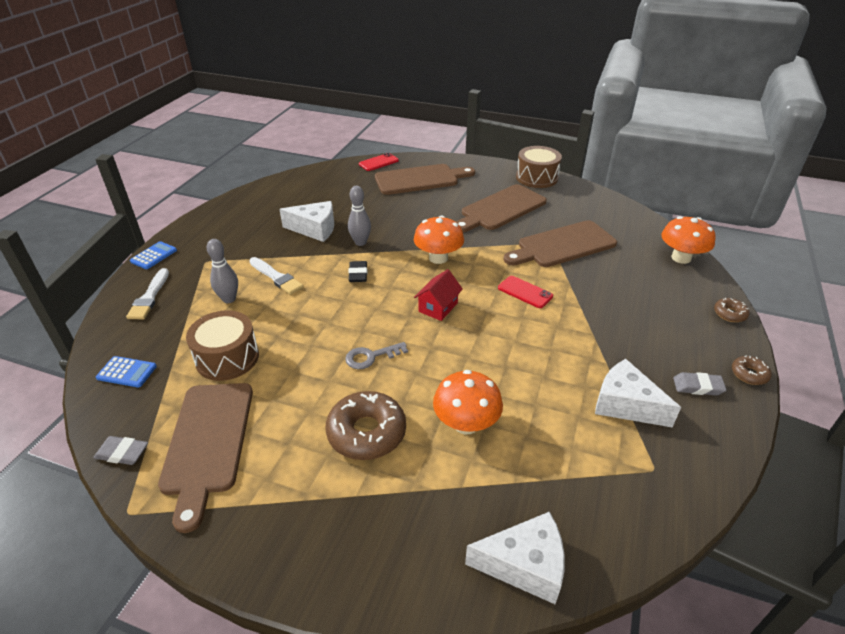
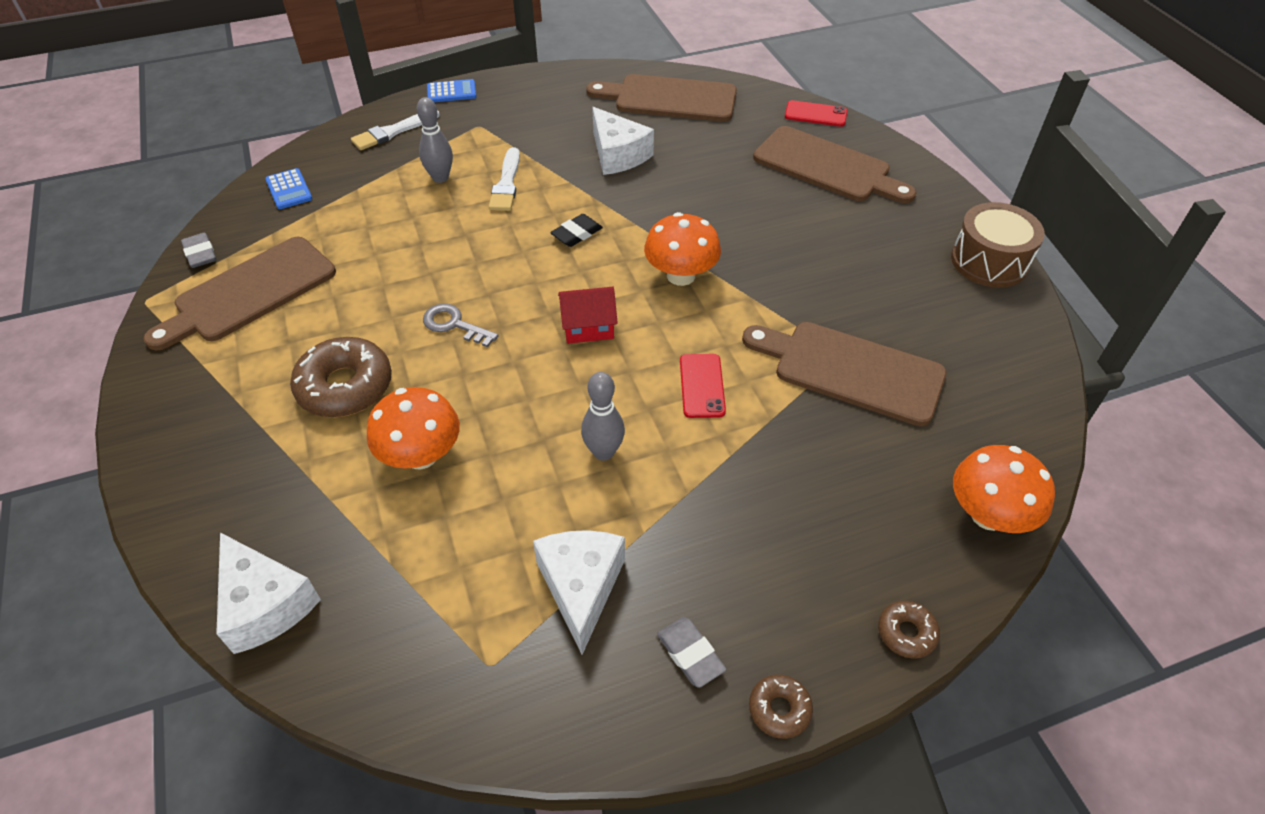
camera: 50 degrees right, 10 degrees up
brown drum [186,311,259,381] -> none
grey bowling pin [348,186,371,246] -> grey bowling pin moved to [581,372,625,461]
brown cutting board [456,184,547,233] -> brown cutting board moved to [586,74,737,122]

